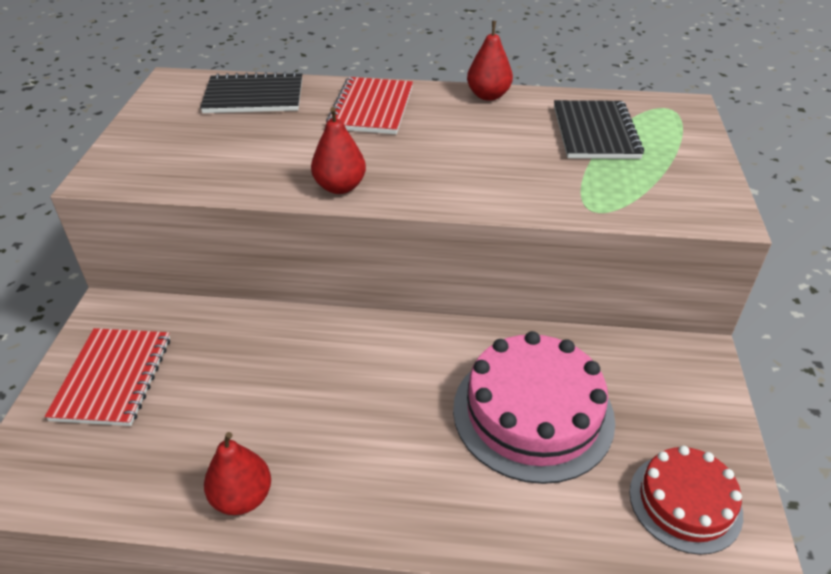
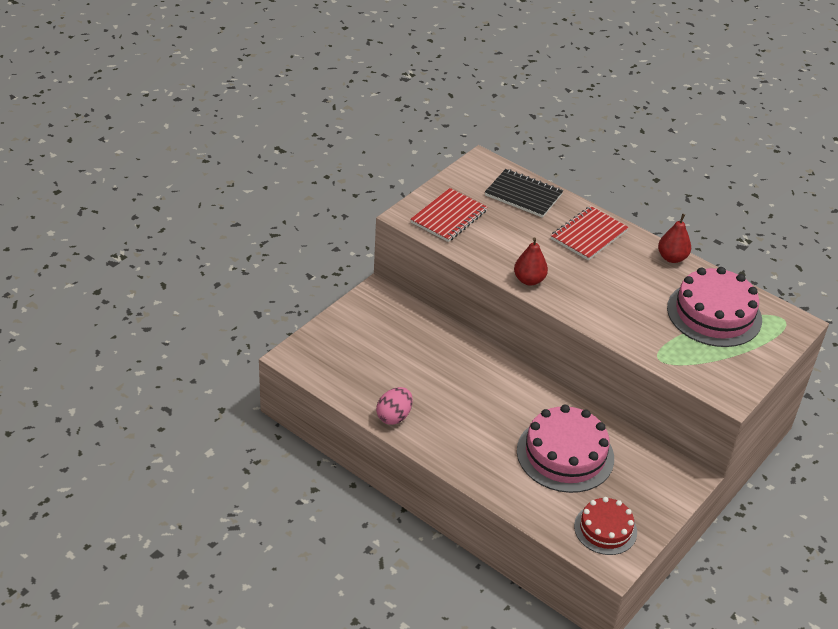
camera: 30 degrees right, 0 degrees up
red notebook [45,328,170,426] -> red notebook moved to [410,188,488,242]
red pear [204,432,271,515] -> pink egg [376,387,413,425]
black notebook [554,100,644,159] -> pink cake [667,267,762,347]

